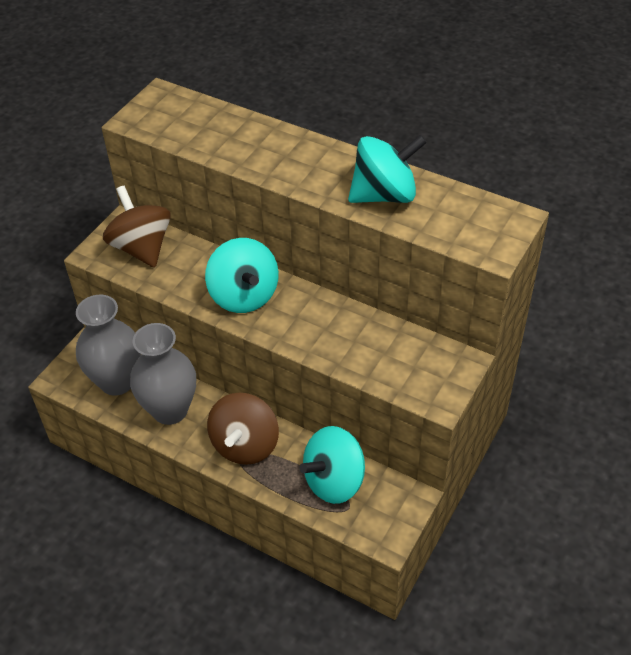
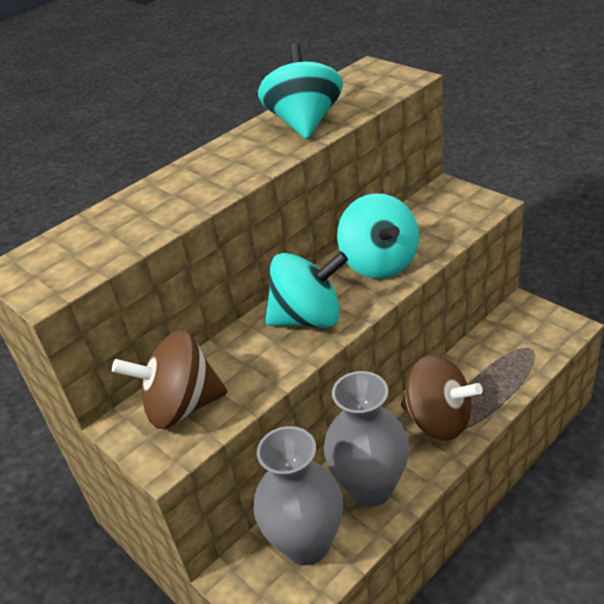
camera: 70 degrees left, 10 degrees down
turquoise spinning top [299,426,365,504] -> turquoise spinning top moved to [337,193,419,279]

